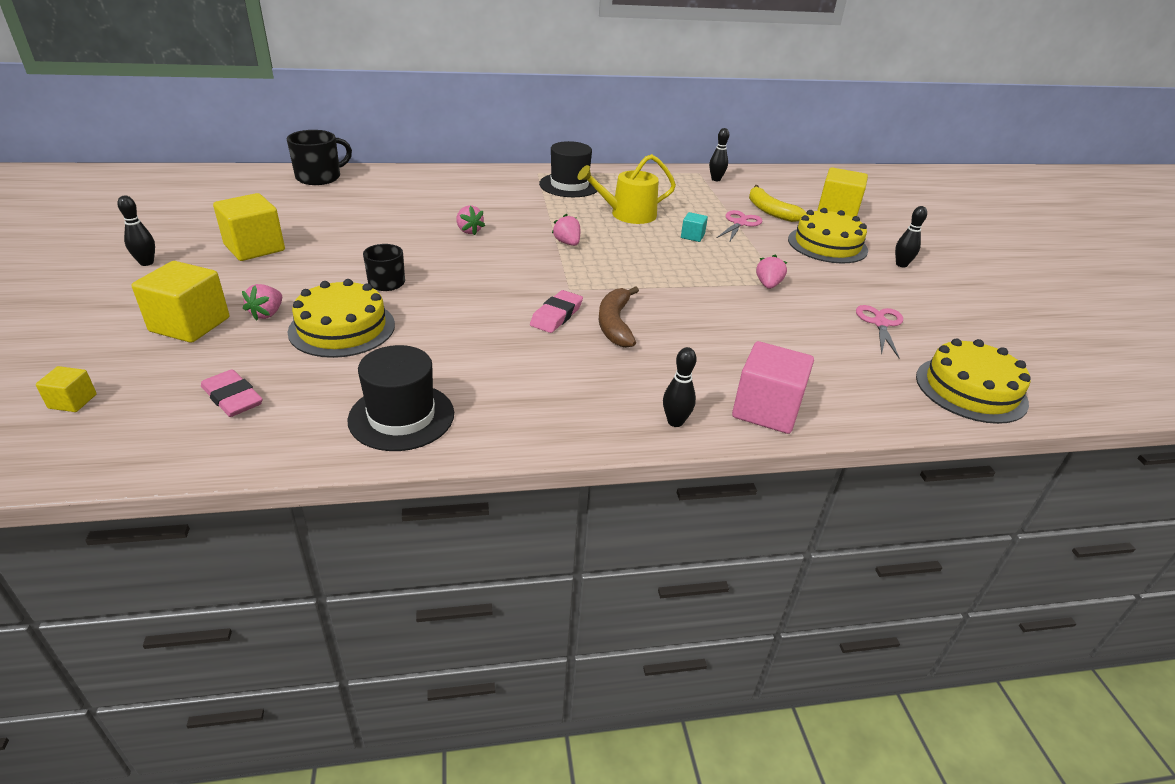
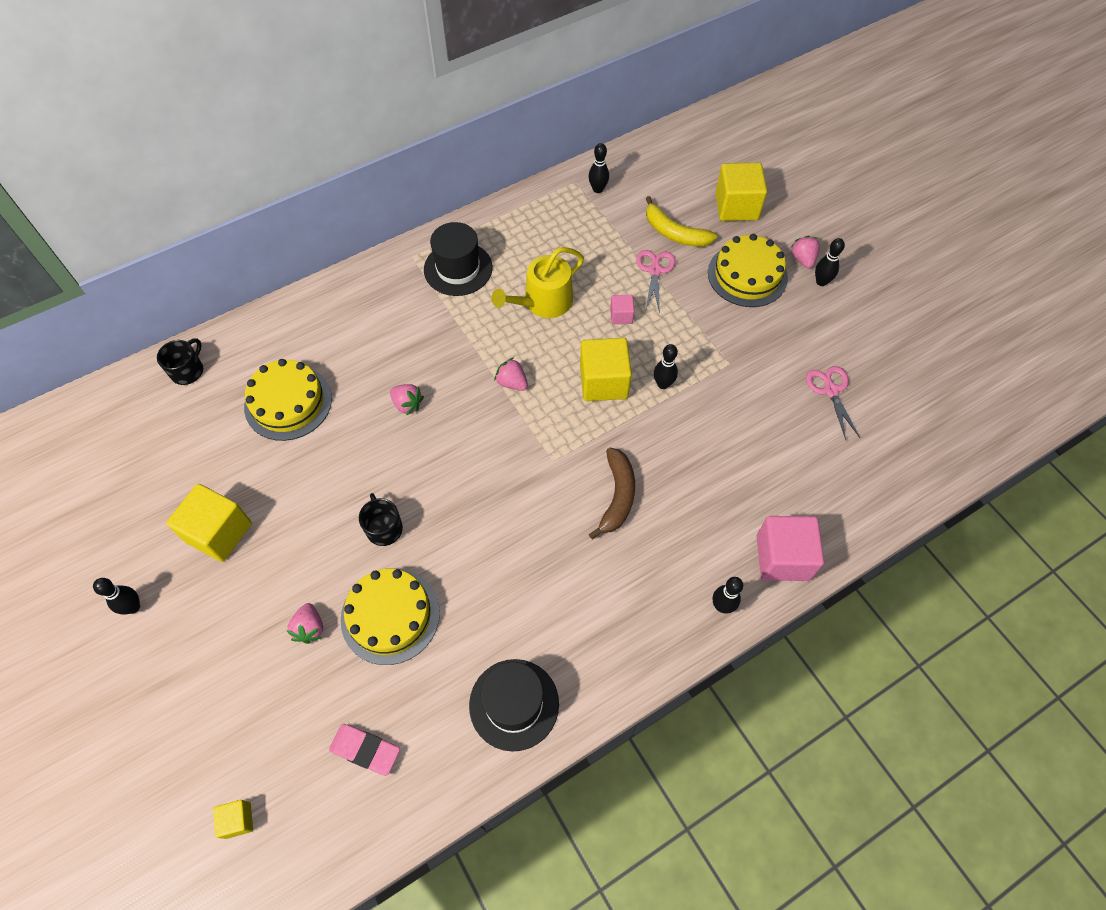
camera: 20 degrees left, 25 degrees up
yellow cube [132,261,229,343] -> yellow cube moved to [580,338,632,401]
black mug [287,130,352,185] -> black mug [157,338,203,385], size x0.66
pink eraser [530,290,583,333] -> none
brown banana [599,286,639,348] -> brown banana turned 150 degrees counterclockwise [589,448,635,539]
turquoise cube [681,212,708,242] -> pink cube [610,295,634,324]
pink strawberry [756,255,787,289] -> pink strawberry moved to [790,236,820,268]
yellow cake [916,338,1031,424] -> yellow cake moved to [244,359,332,441]
none -> black bowling pin [654,344,678,389]

